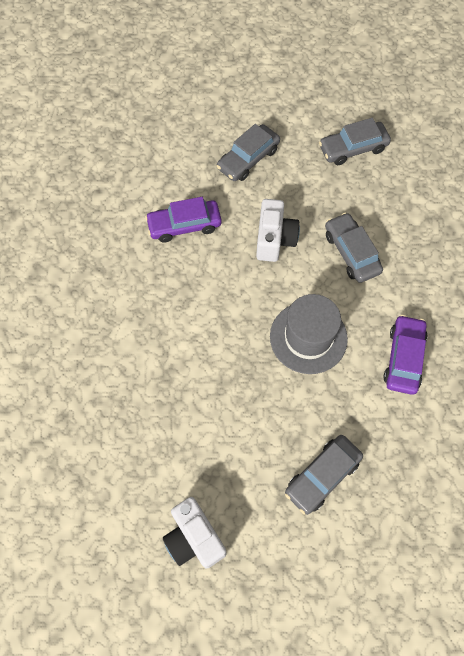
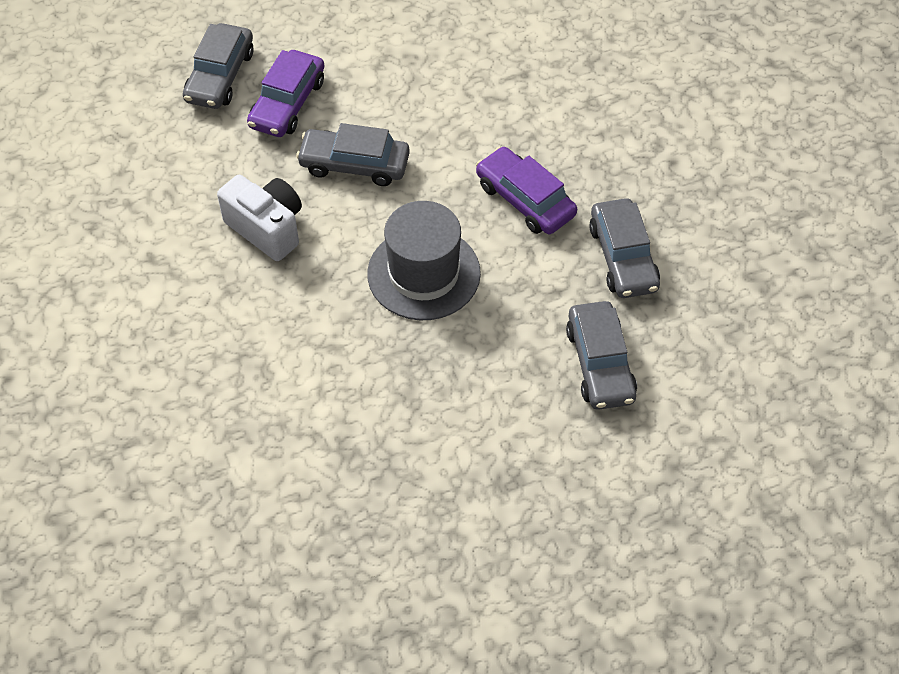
camera: 55 degrees left, 10 degrees down
purple car [145,197,222,243] -> purple car moved to [247,50,324,137]
white camera [163,497,227,569] -> none
grey car [217,124,280,181] -> grey car moved to [589,198,660,298]

